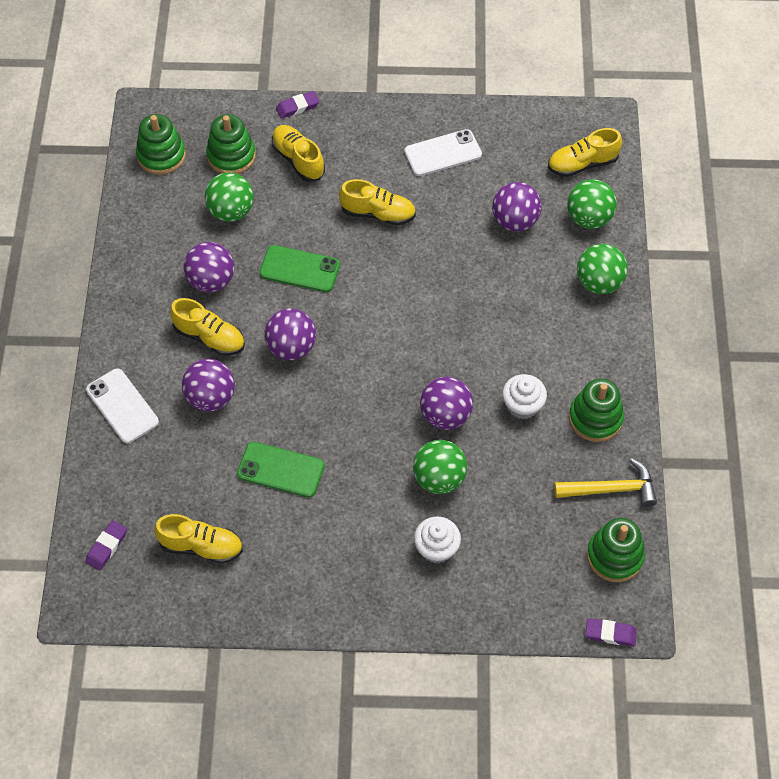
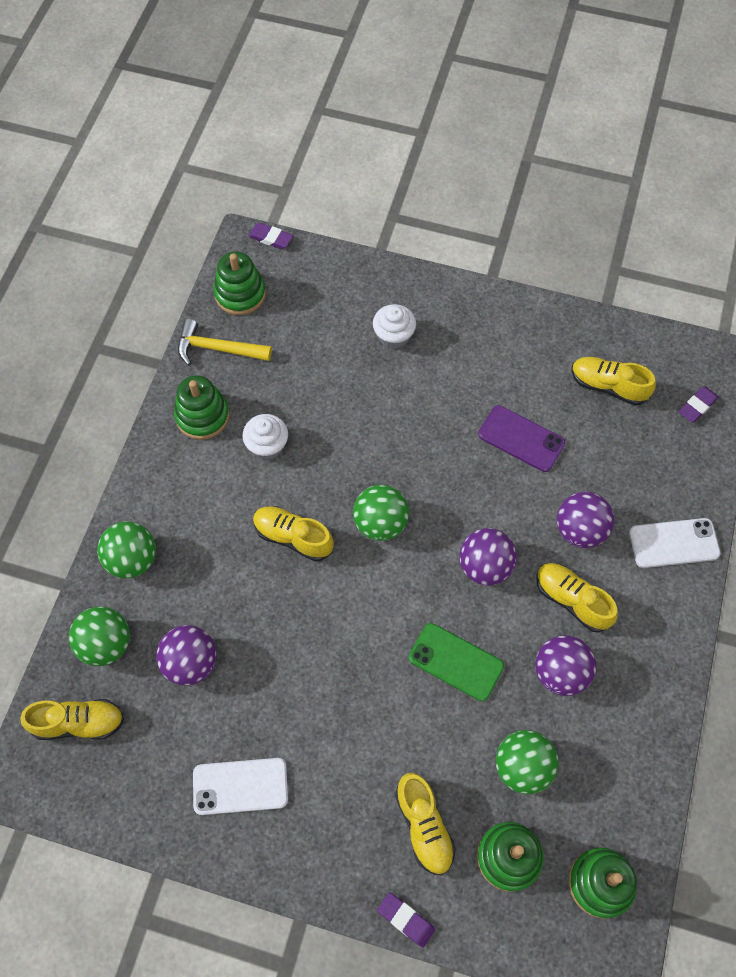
camera: 165 degrees left, 5 degrees up
white phone [86,368,159,443] -> white phone turned 75 degrees counterclockwise [629,518,721,568]
green phone [237,442,325,497] -> purple phone [478,405,565,472]
purple eraser [276,91,319,119] -> purple eraser turned 45 degrees clockwise [377,892,435,948]
yellow shoe [339,179,416,226] -> yellow shoe moved to [253,506,334,562]
green ball [413,440,468,494] -> green ball moved to [353,485,409,541]
purple ball [420,377,473,430] -> none

